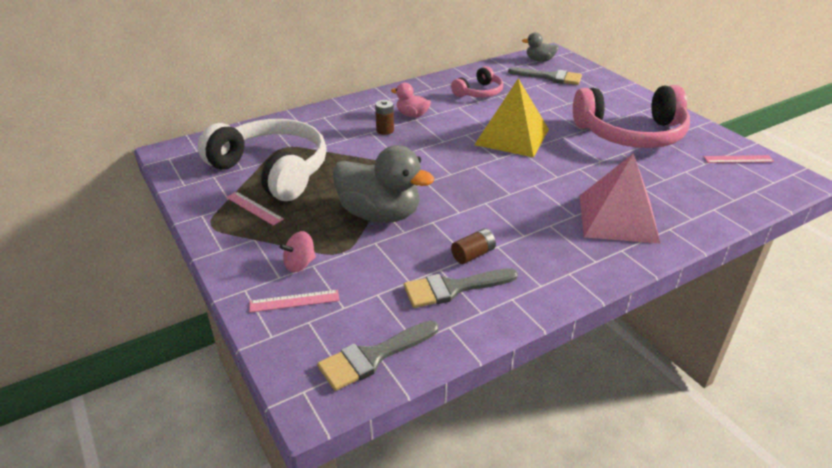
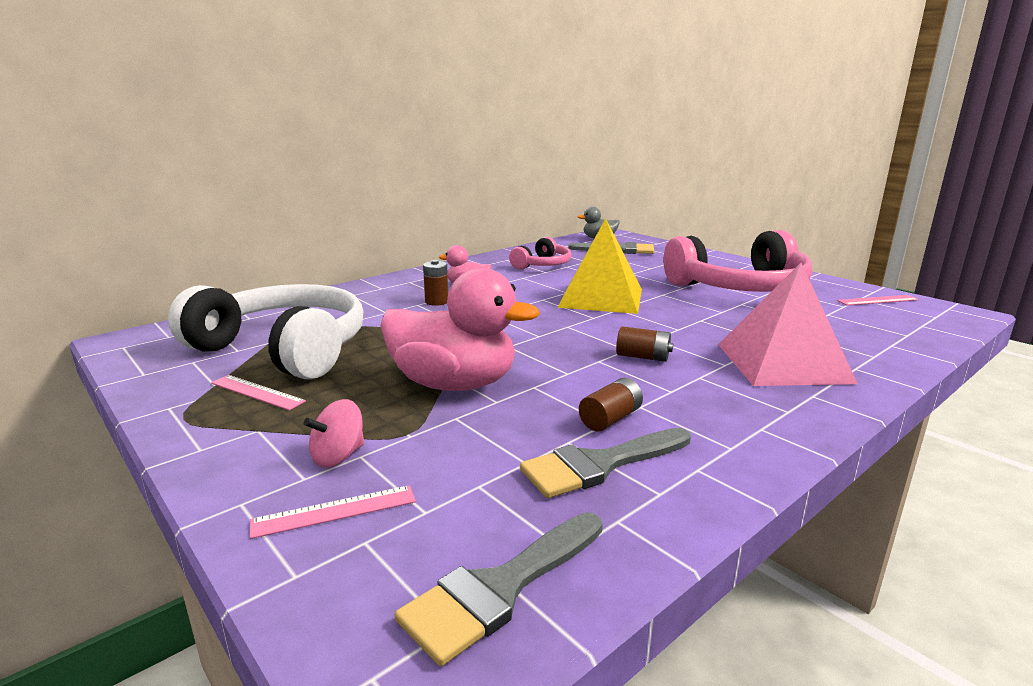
camera: 10 degrees left, 15 degrees down
grey duck [332,145,434,223] -> pink duck [380,268,540,391]
none -> brown battery [616,326,673,362]

